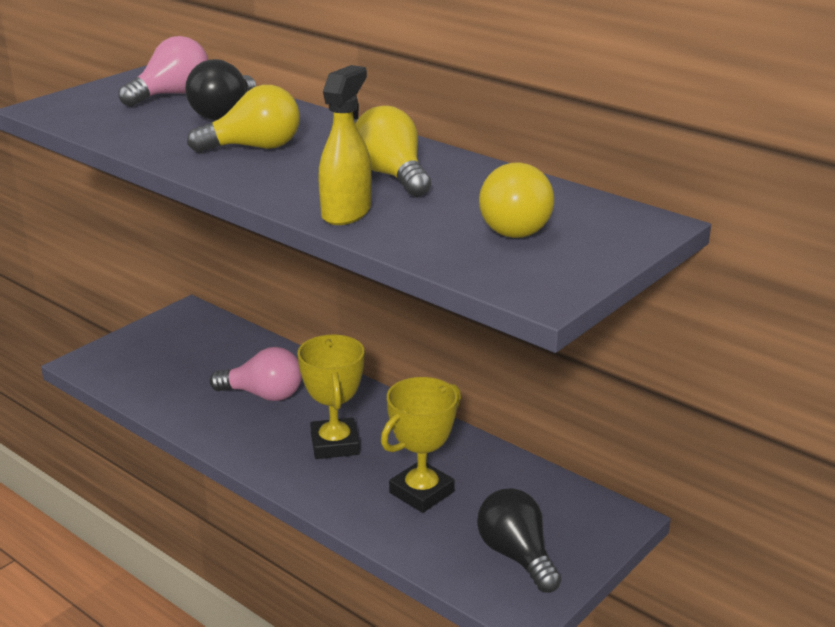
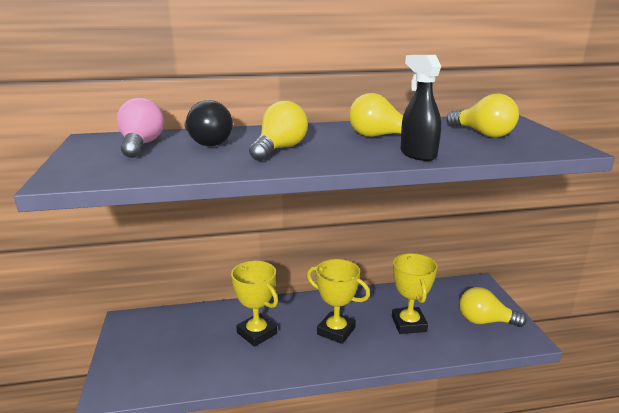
camera: 50 degrees left, 5 degrees down
pink light bulb [210,347,302,401] -> yellow trophy [231,261,278,347]
yellow spray bottle [318,65,371,225] -> black spray bottle [401,55,441,161]
black light bulb [477,488,561,593] -> yellow light bulb [459,287,527,327]

